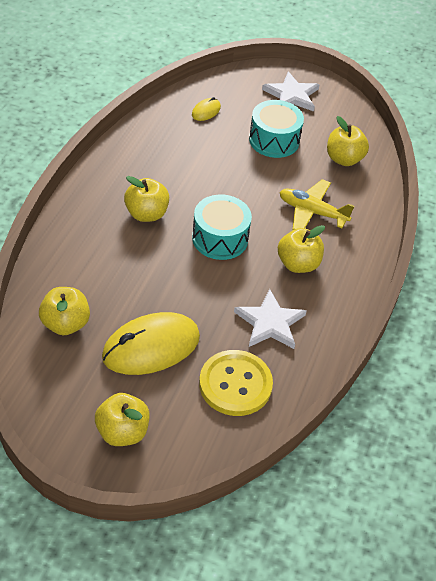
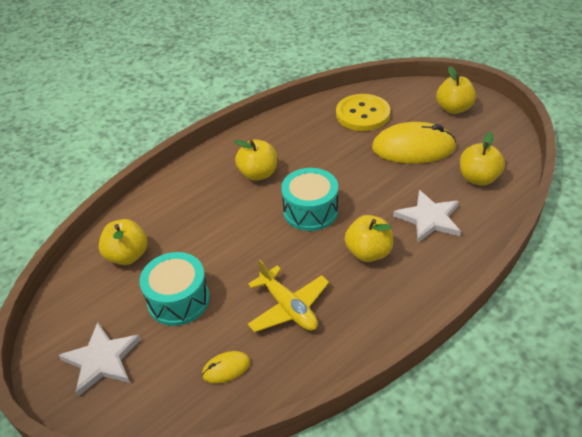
camera: 145 degrees left, 5 degrees down
white star [234,289,307,349] -> white star moved to [393,190,461,243]
yellow plane [279,179,354,230] -> yellow plane moved to [248,260,329,332]

